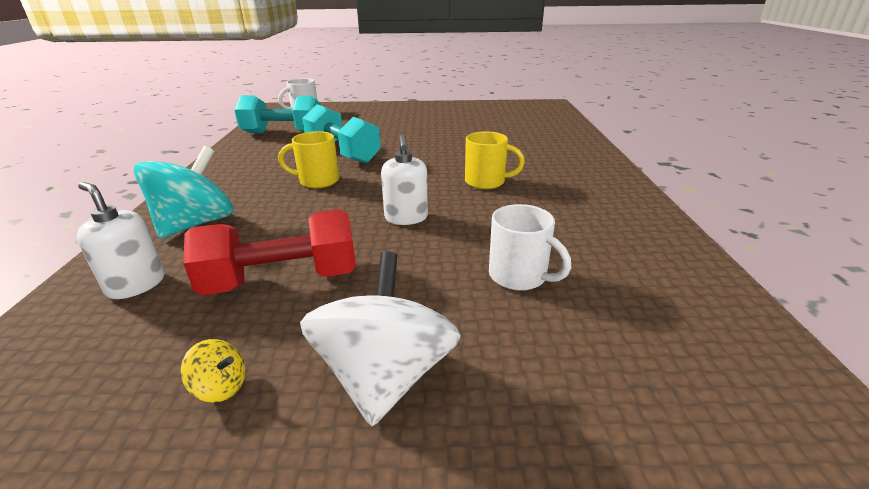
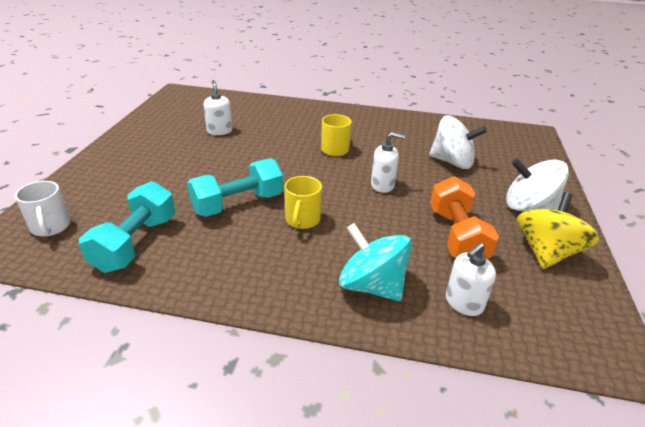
camera: 80 degrees left, 5 degrees up
yellow spinning top [181,339,245,403] -> yellow spinning top [517,192,599,269], size x2.44
red dumbbell [183,209,356,295] -> orange dumbbell [430,176,499,259]
white mug [489,204,572,291] -> white spinning top [429,115,487,169]
none -> white soap dispenser [204,80,232,135]

